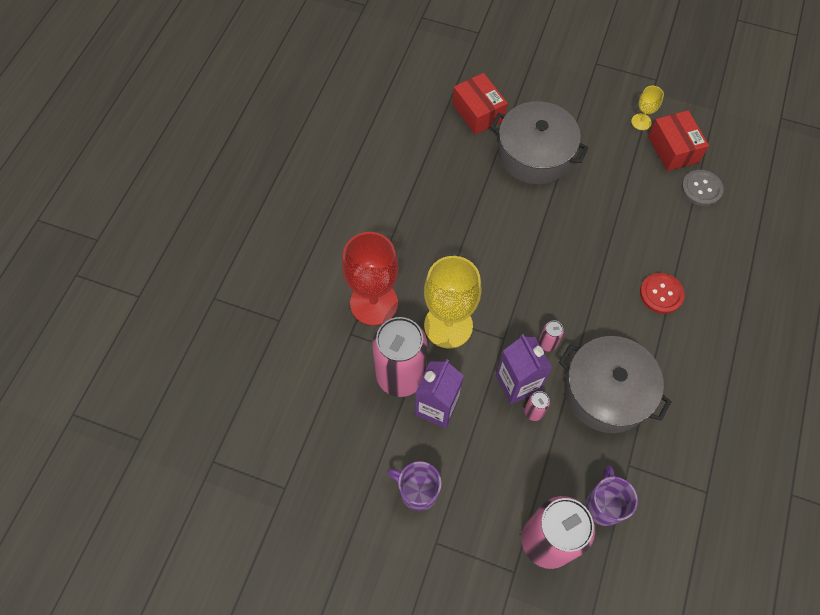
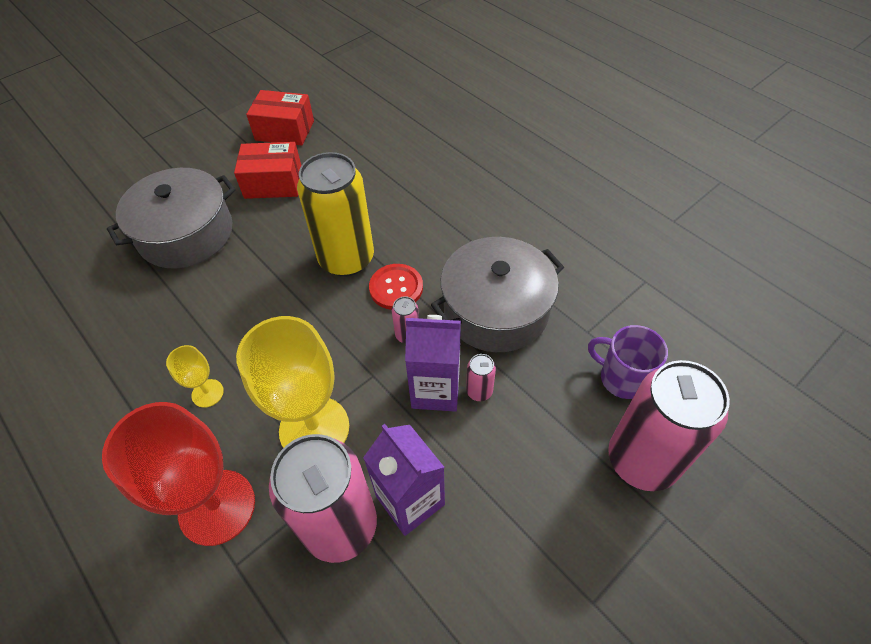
camera: 60 degrees left, 10 degrees down
purple mug [387,461,442,511] -> none
red box [453,73,508,135] -> red box moved to [234,142,302,199]
yellow goblet [631,86,664,130] -> yellow goblet moved to [166,345,224,408]
red button [640,273,685,314] -> red button moved to [369,264,423,310]
grey button [681,170,724,206] -> none
none -> yellow can [297,152,374,277]

